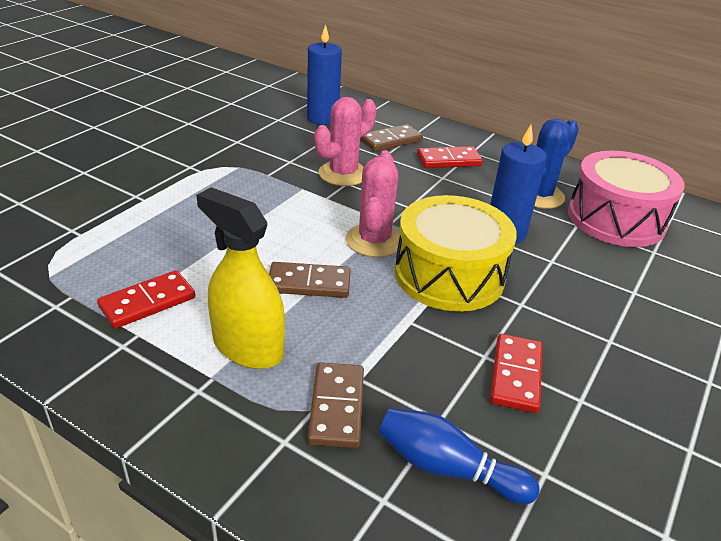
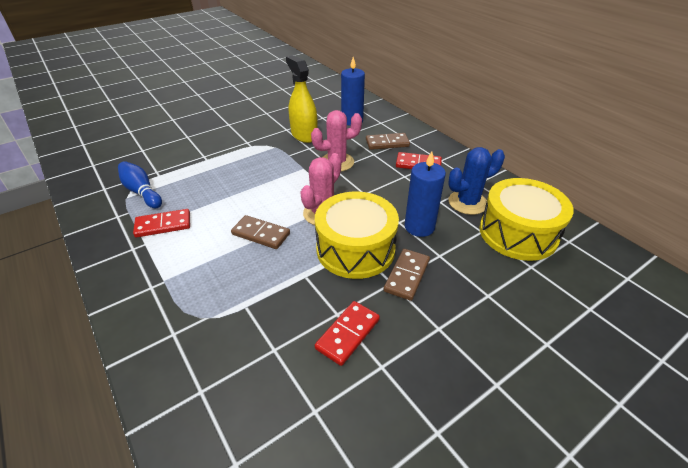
camera: 25 degrees right, 5 degrees up
yellow spray bottle [196,187,285,369] -> yellow spray bottle moved to [286,55,318,143]
brown domino [307,362,364,448] -> brown domino moved to [384,249,430,301]
blue bowling pin [379,408,540,504] -> blue bowling pin moved to [118,161,162,208]
pink drum [568,151,685,247] -> yellow drum [479,178,574,261]

